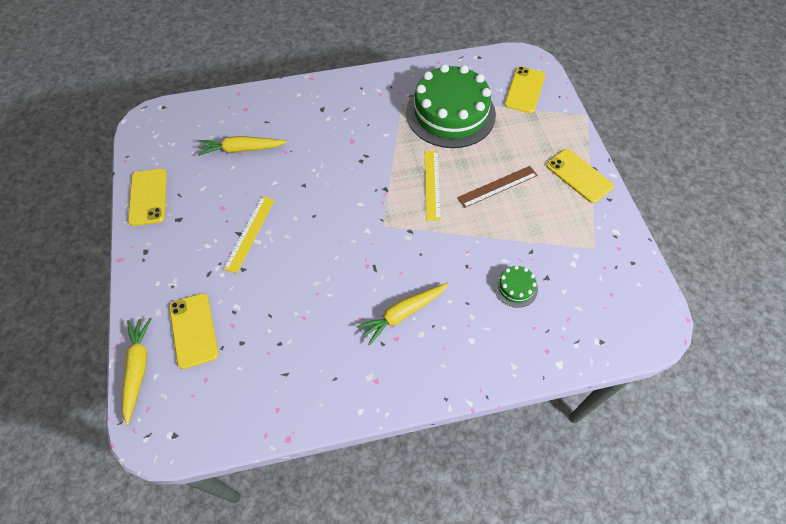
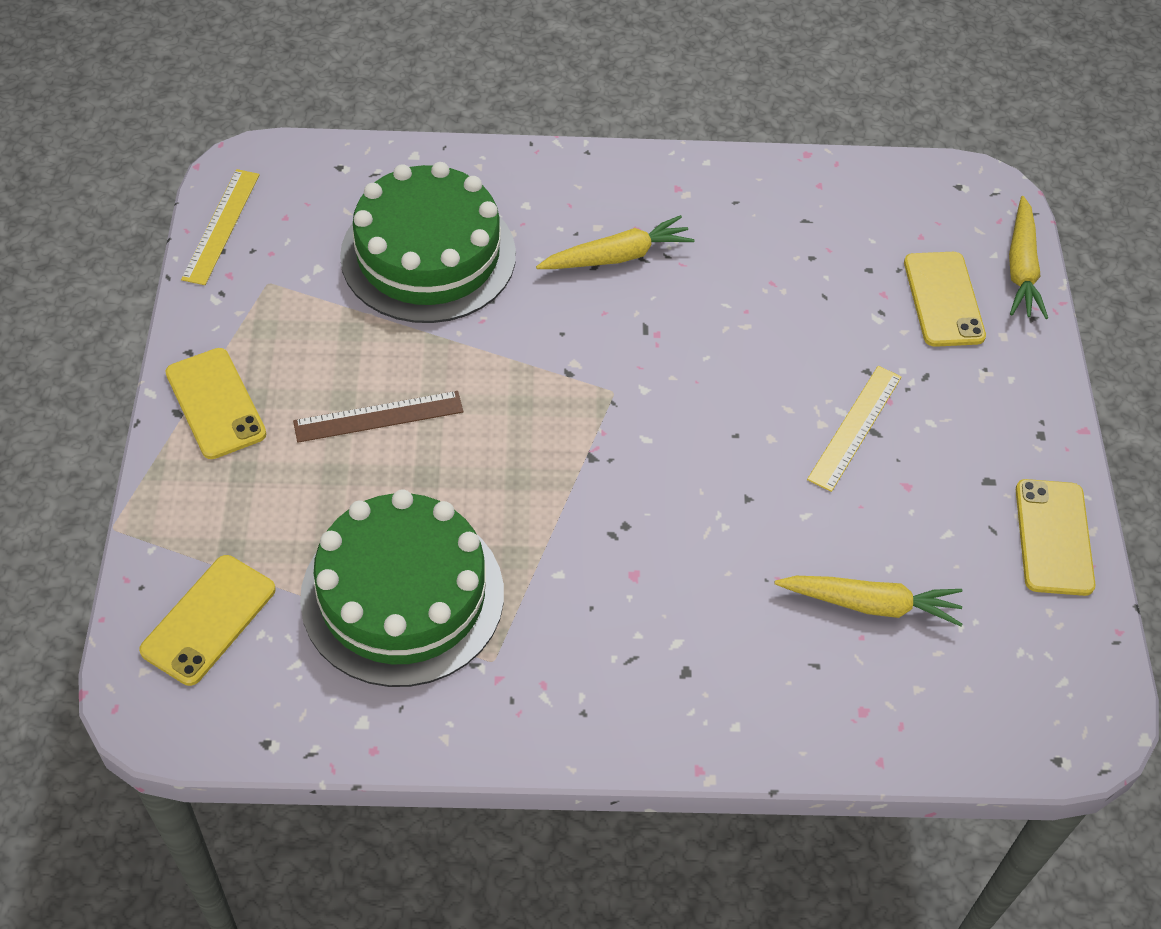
camera: 170 degrees left, 5 degrees down
yellow ruler [425,151,441,221] -> yellow ruler moved to [181,169,260,285]
green cake [494,265,538,308] -> green cake [340,162,516,323], size x2.46

